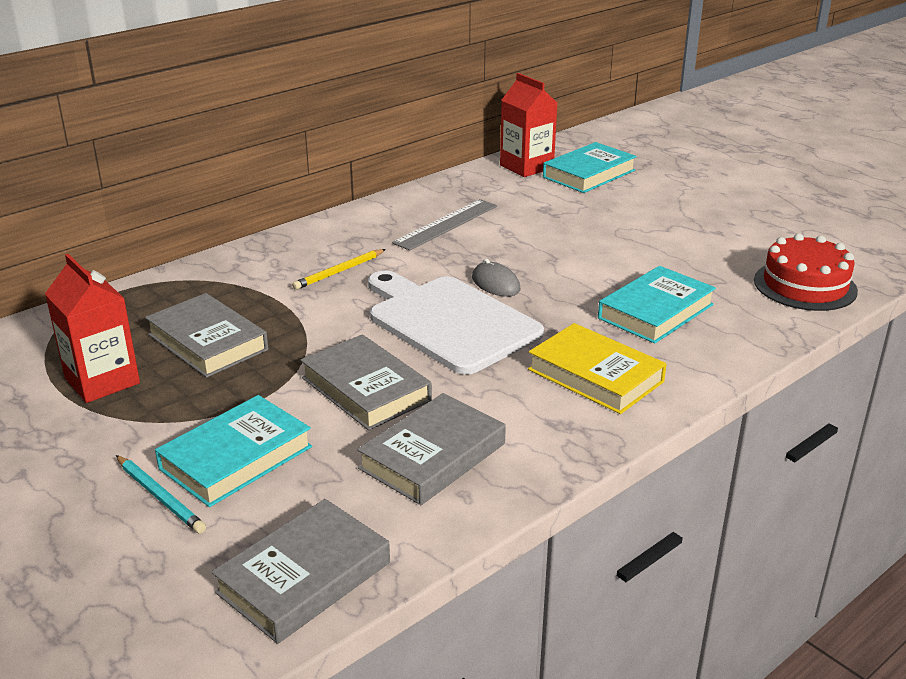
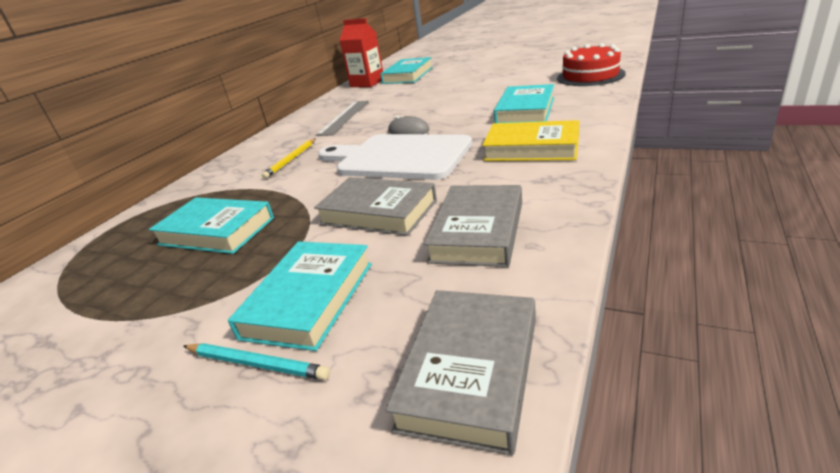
camera: 20 degrees left, 0 degrees up
red carton [45,254,140,403] -> none
grey book [145,293,268,378] -> turquoise book [149,198,274,254]

